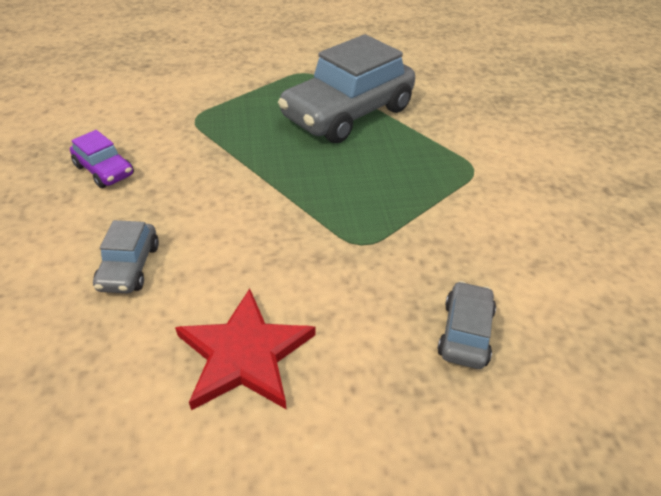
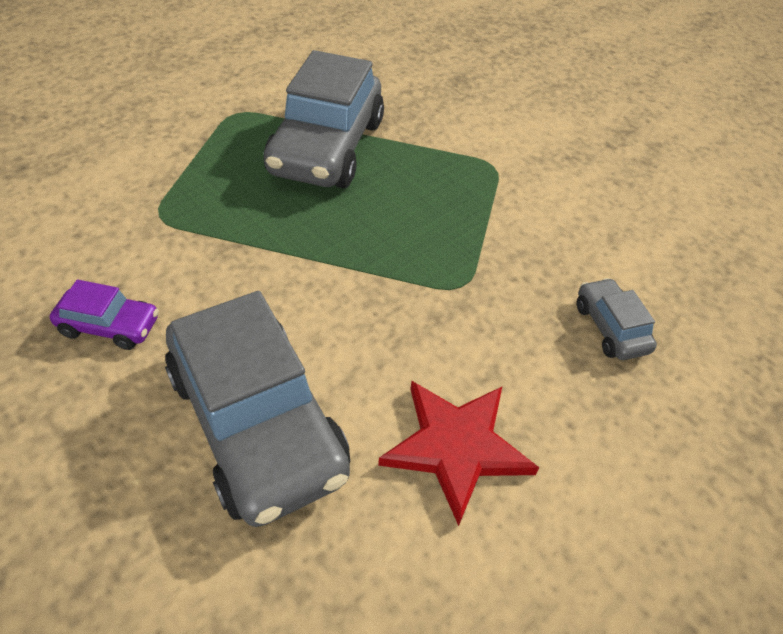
camera: 35 degrees left, 5 degrees up
grey car [93,220,159,293] -> grey car [165,291,350,527], size x2.20

